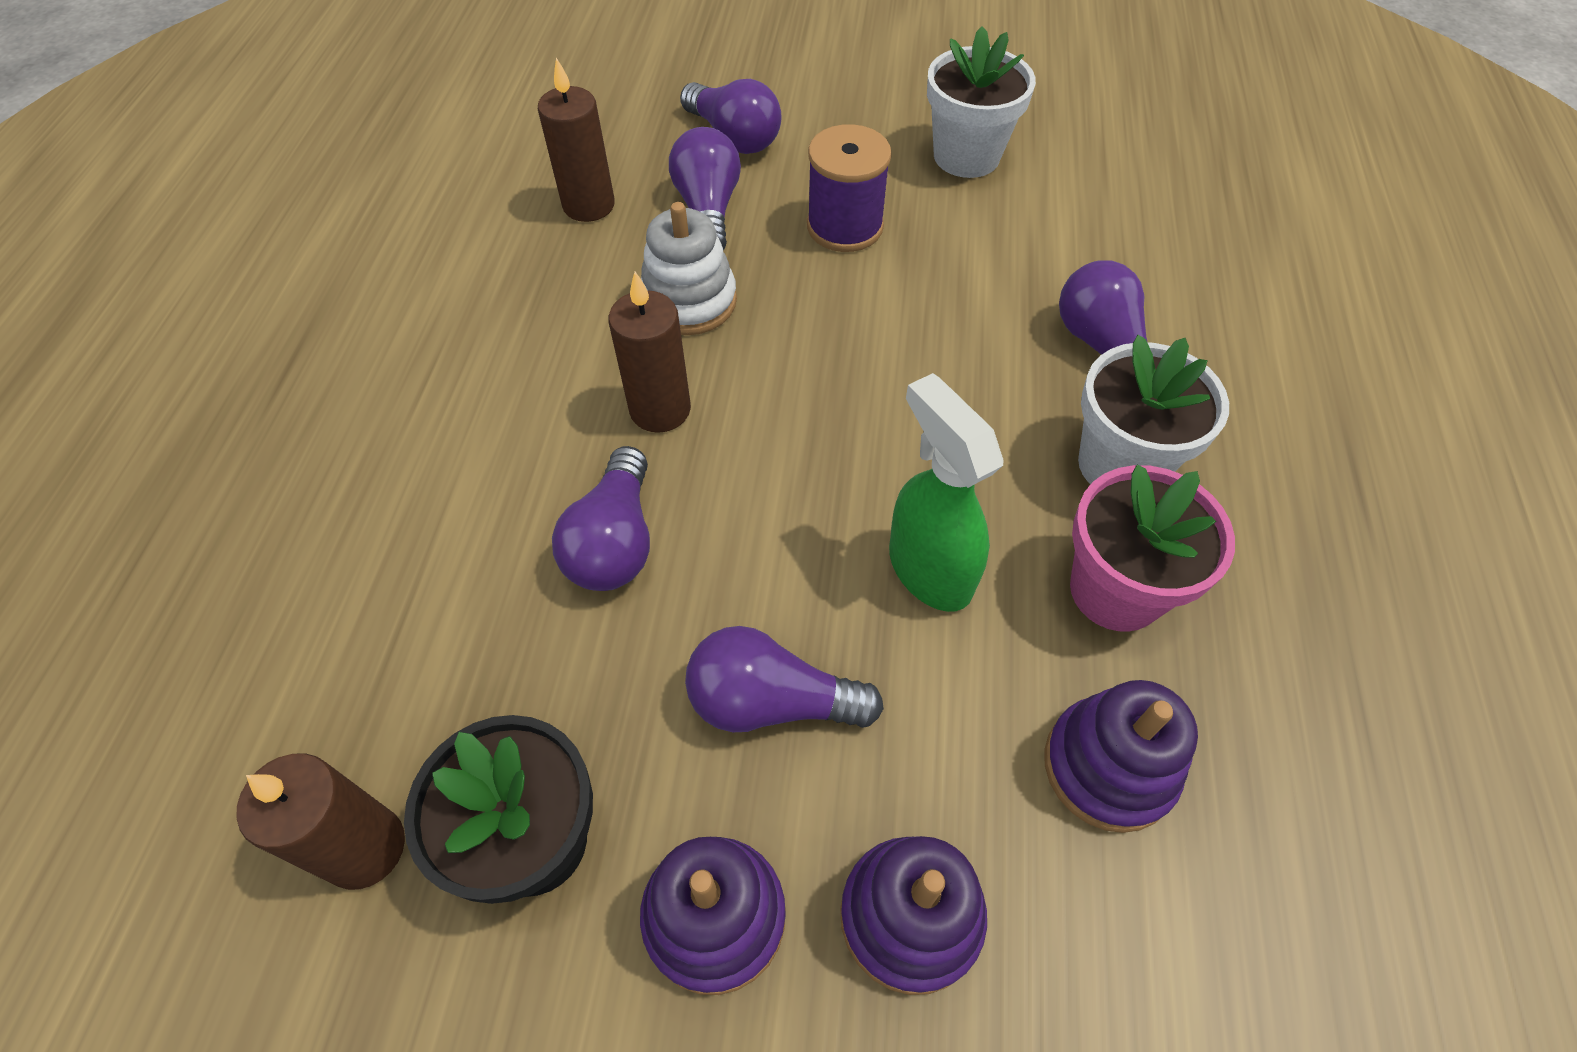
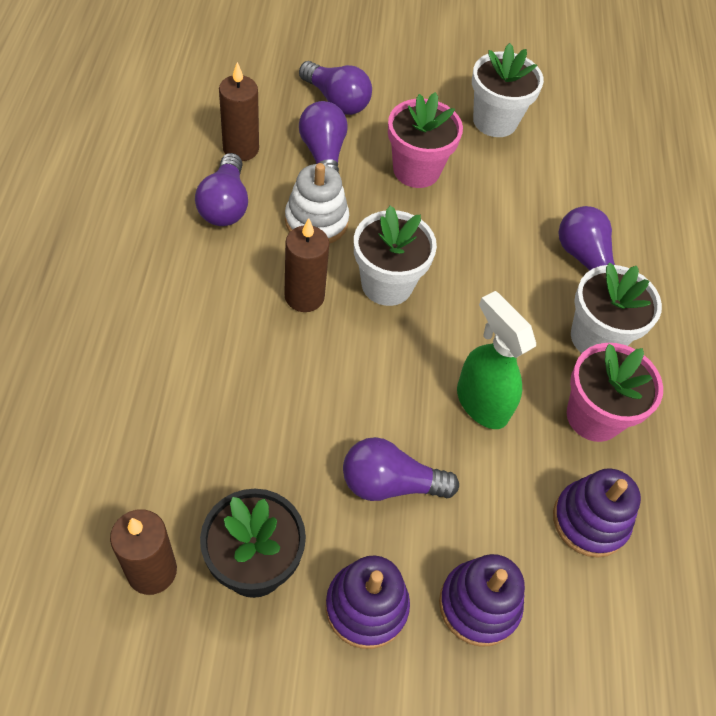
camera: 10 degrees left, 0 degrees up
purple light bulb [552,446,650,591] -> purple light bulb moved to [195,153,248,226]
purple spool [807,124,892,252] -> pink flower pot [388,92,463,188]
none -> white flower pot [354,206,437,306]

